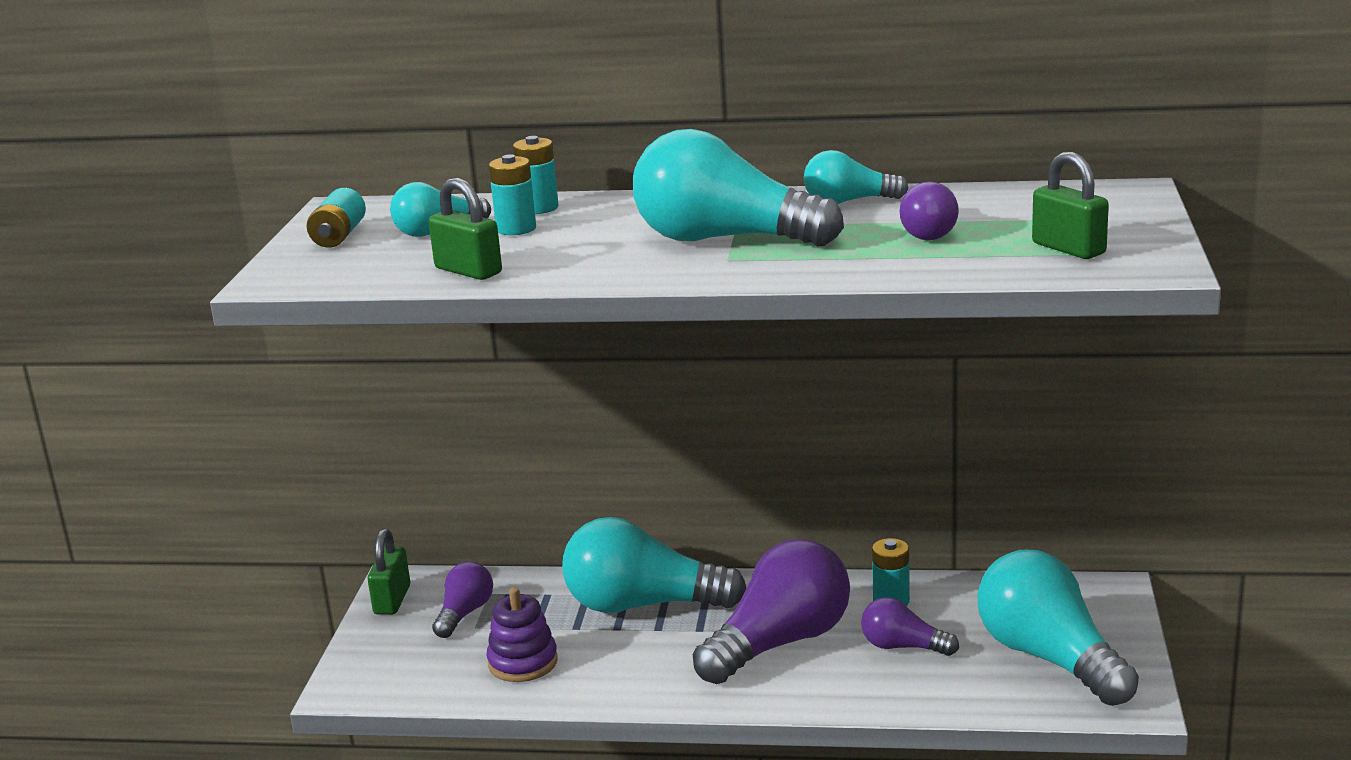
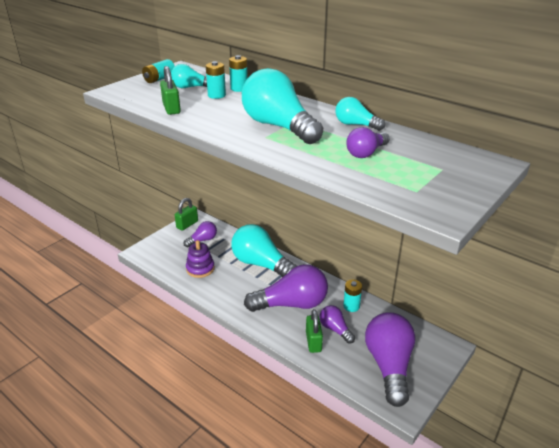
camera: 30 degrees right, 10 degrees up
turquoise light bulb [977,550,1139,706] -> purple light bulb [365,312,416,407]
green padlock [1032,152,1109,259] -> green padlock moved to [306,309,323,353]

